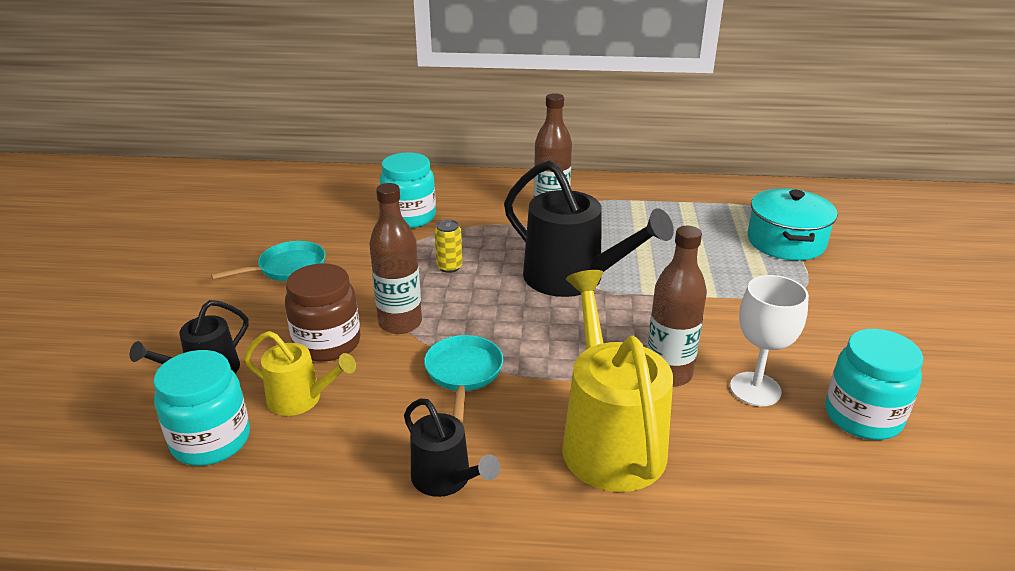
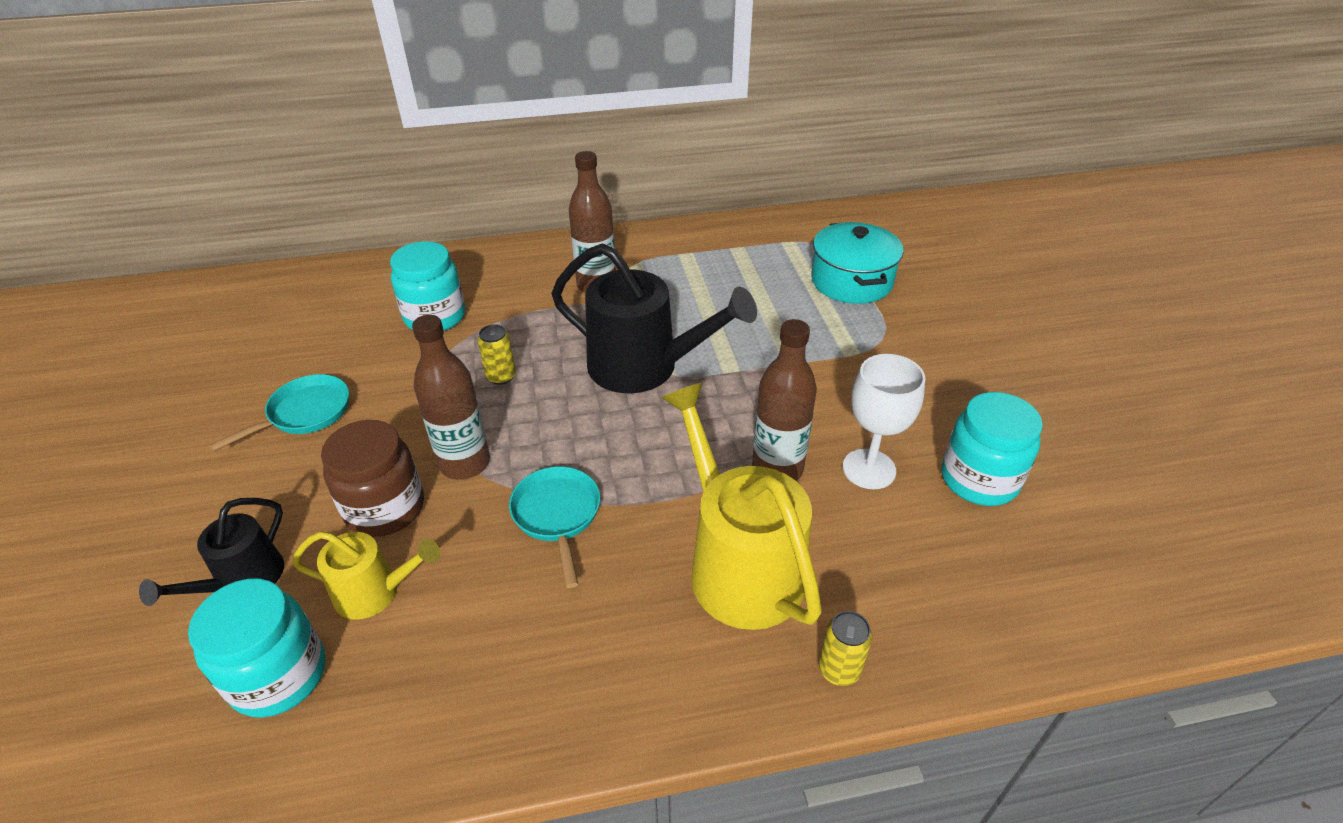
camera: 15 degrees left, 10 degrees up
black watering can [404,398,500,497] -> none
none -> yellow can [819,611,872,686]

